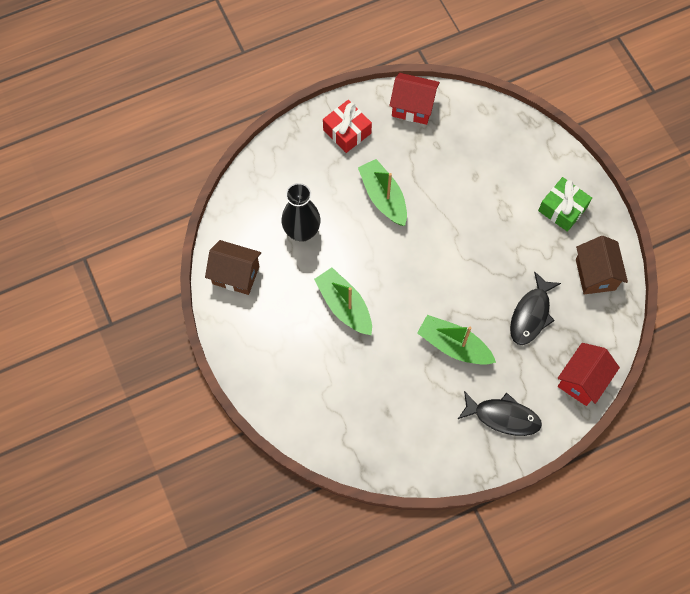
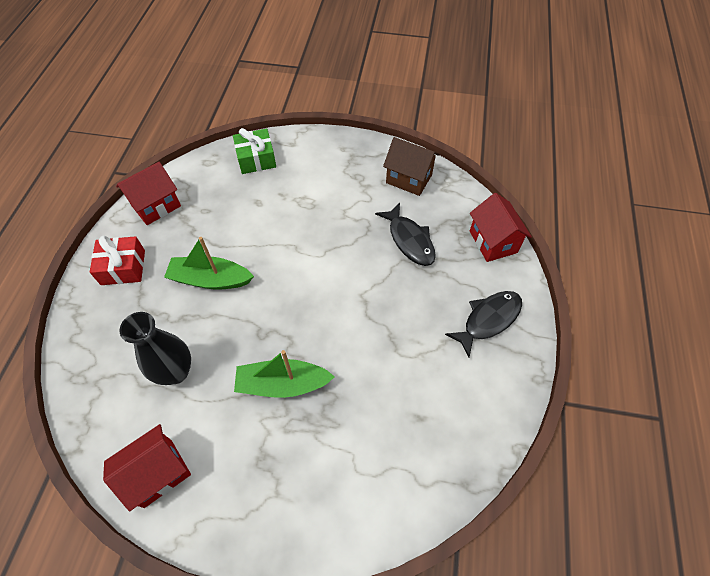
camera: 55 degrees left, 10 degrees down
brown house [205,240,261,295] -> red house [103,424,191,512]
green boat [417,315,496,365] -> none
green gift [538,177,592,232] -> green gift moved to [233,128,276,174]

